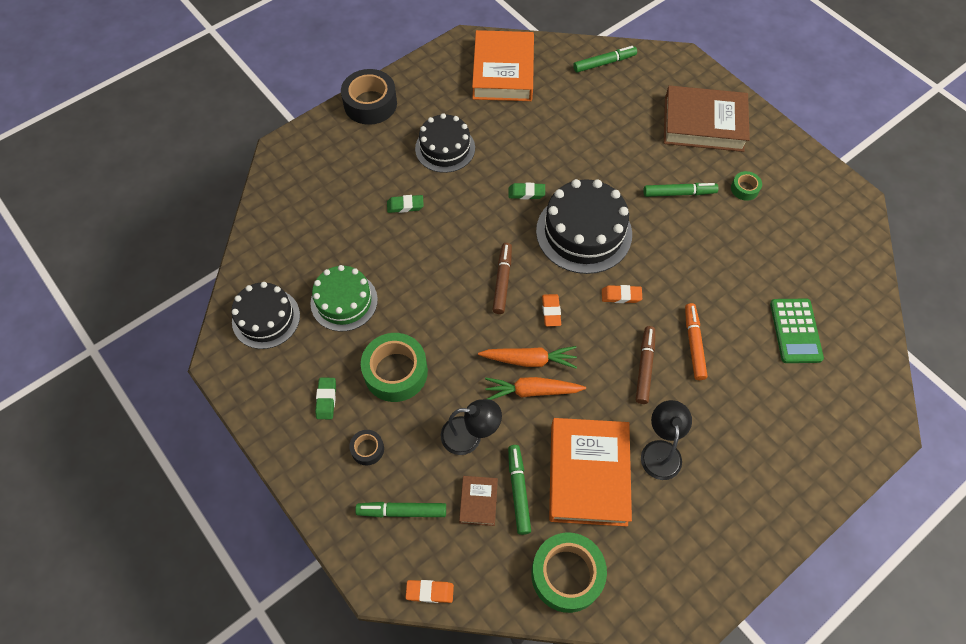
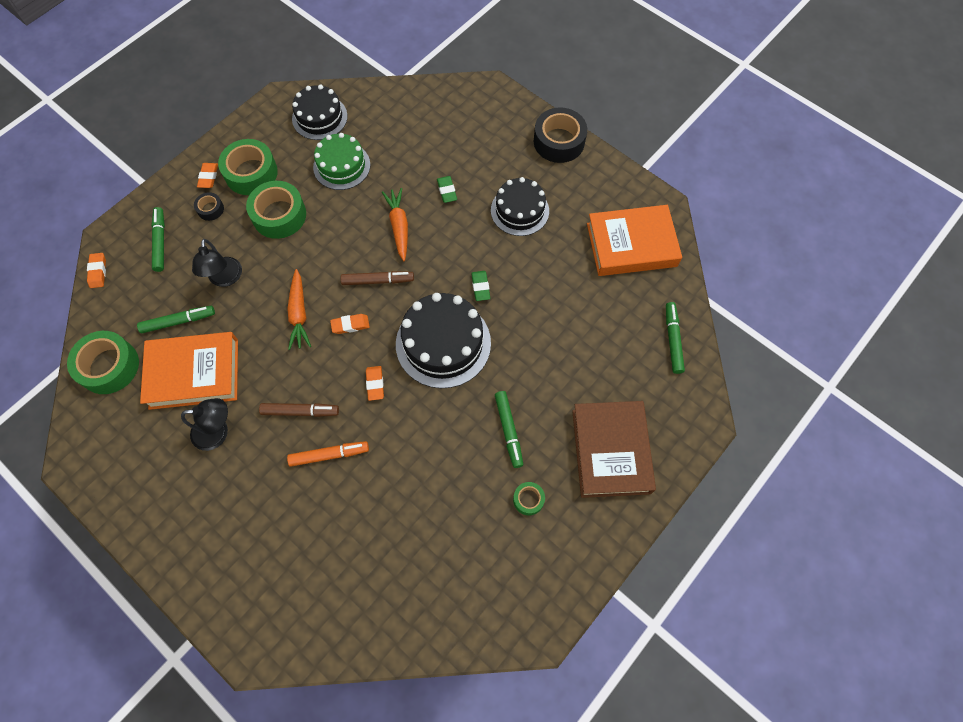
camera: 80 degrees right, 5 degrees up
green eraser [315,378,336,419] -> green tape [218,139,278,195]
brown book [459,476,498,526] -> none
orange carrot [485,377,586,400] -> orange carrot moved to [382,188,408,261]
green marker [573,46,637,73] -> green marker turned 150 degrees counterclockwise [666,302,685,374]
green calculator [770,299,824,363] -> none
none -> orange eraser [197,163,218,188]

